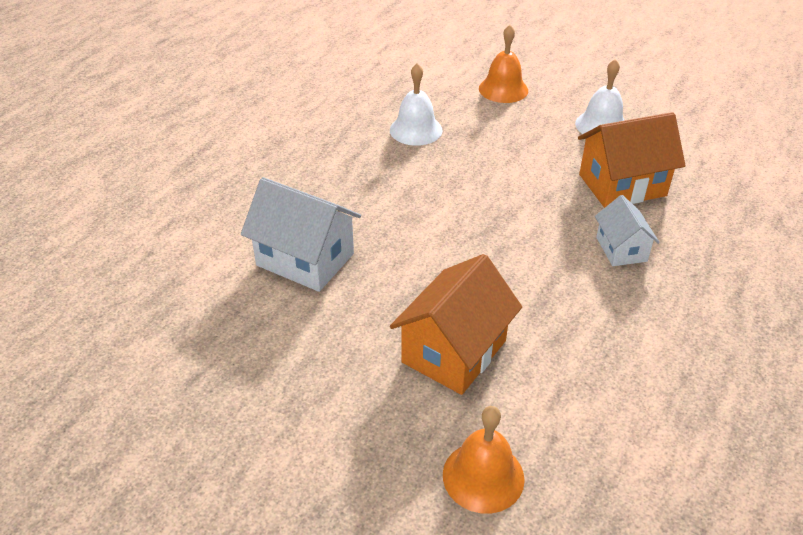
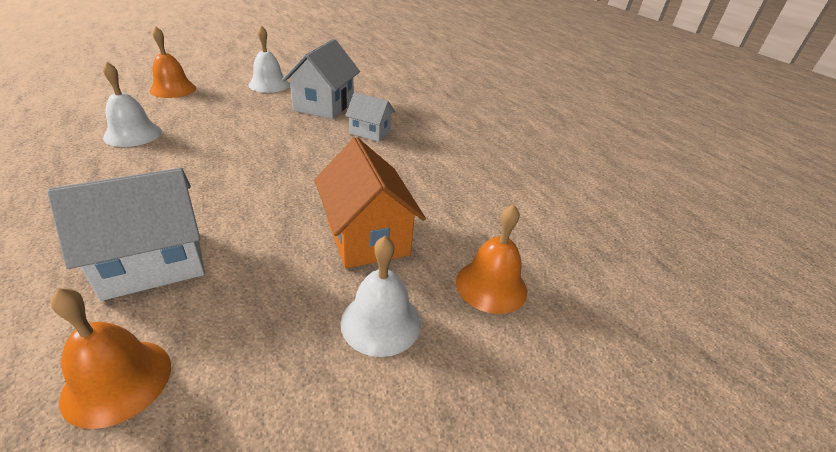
camera: 60 degrees left, 5 degrees down
orange house [578,112,686,208] -> white house [282,39,360,119]
none -> orange bell [51,288,171,429]
none -> white bell [340,236,421,357]

